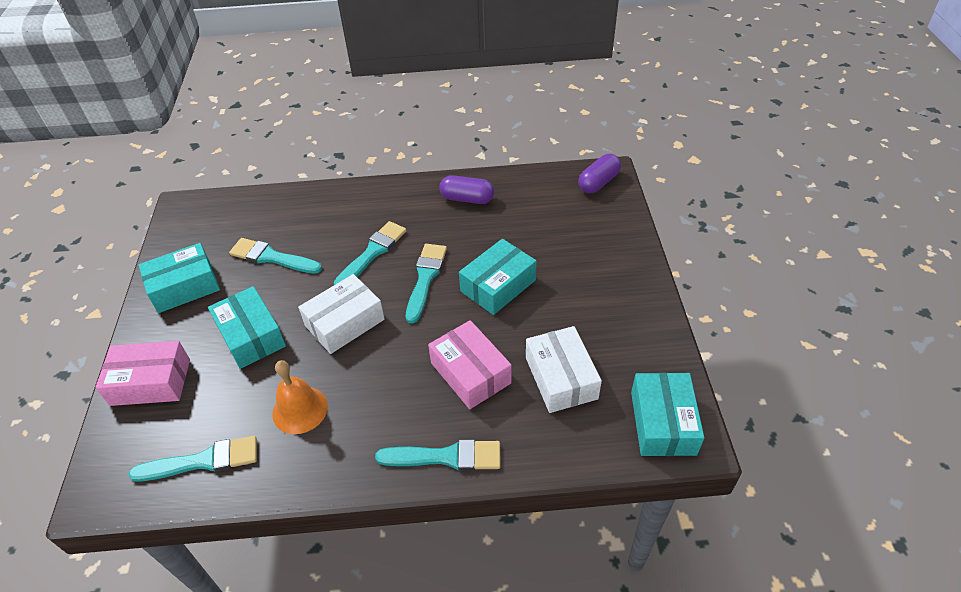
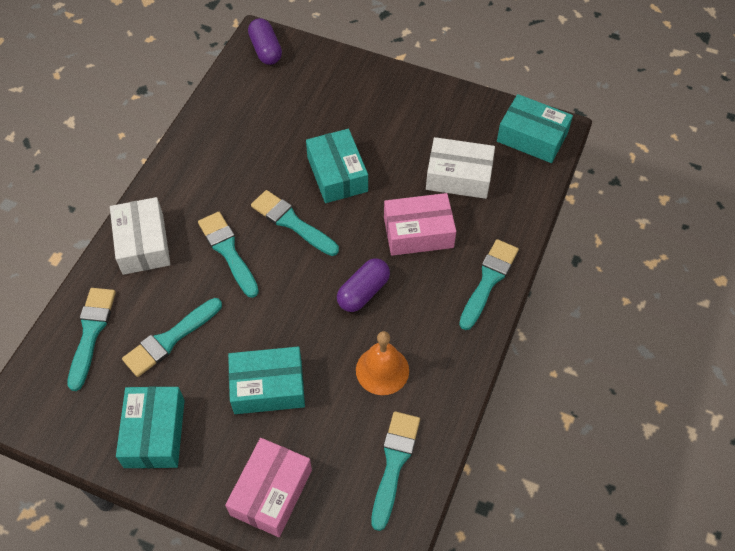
camera: 65 degrees left, 10 degrees up
white box [298,274,385,354] -> white box moved to [110,197,170,275]
purple capsule [439,175,494,204] -> purple capsule moved to [337,258,390,312]
none -> turquoise brush [67,288,116,391]

